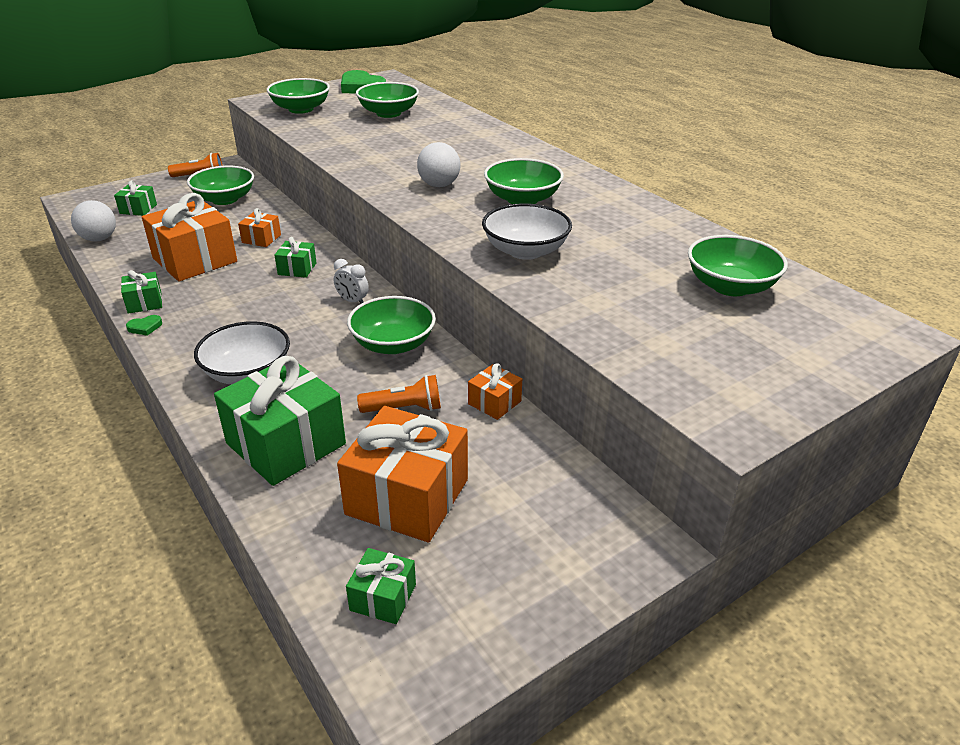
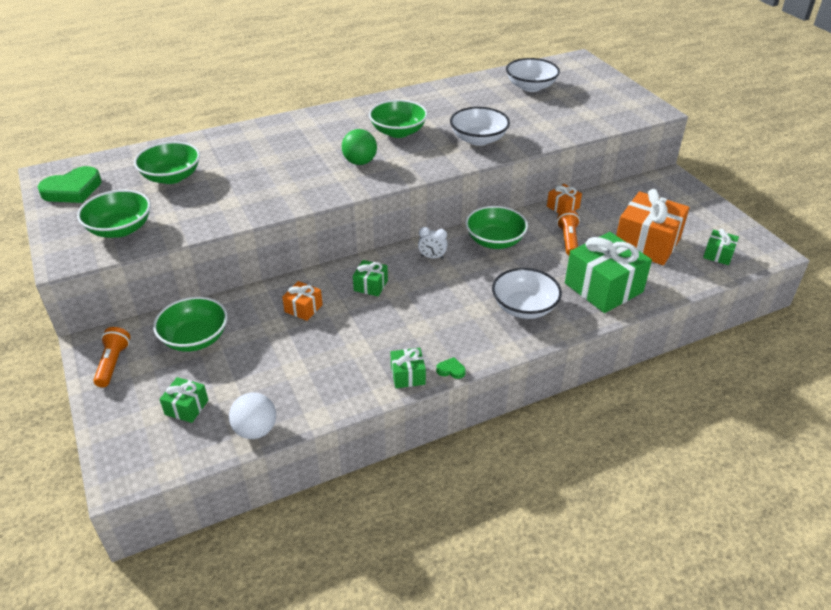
camera: 80 degrees left, 5 degrees up
green heart [126,315,162,336] -> green heart turned 60 degrees counterclockwise [436,357,466,379]
orange gift [142,193,237,281] -> none
white clock [334,259,369,304] -> white clock turned 60 degrees clockwise [418,227,448,259]
white ball [417,142,460,187] -> green ball [342,129,377,165]
green bowl [688,235,788,296] -> white bowl [506,58,560,92]

